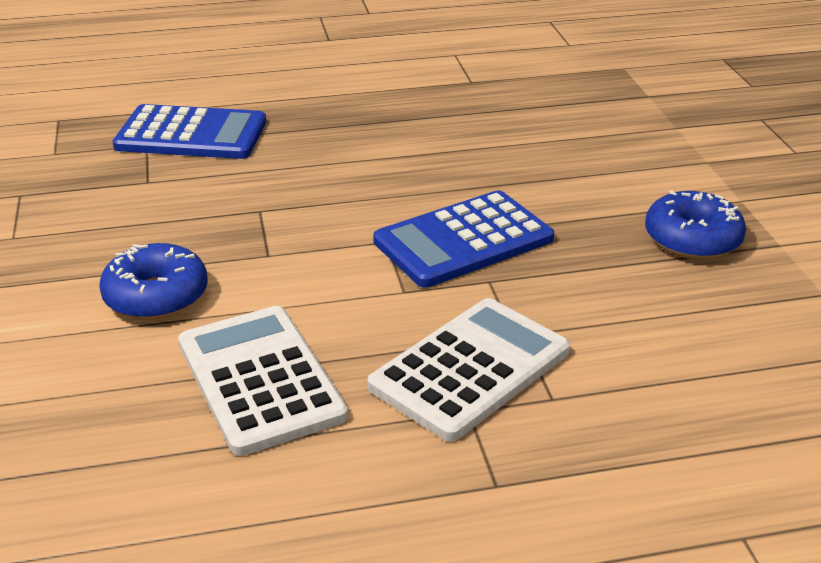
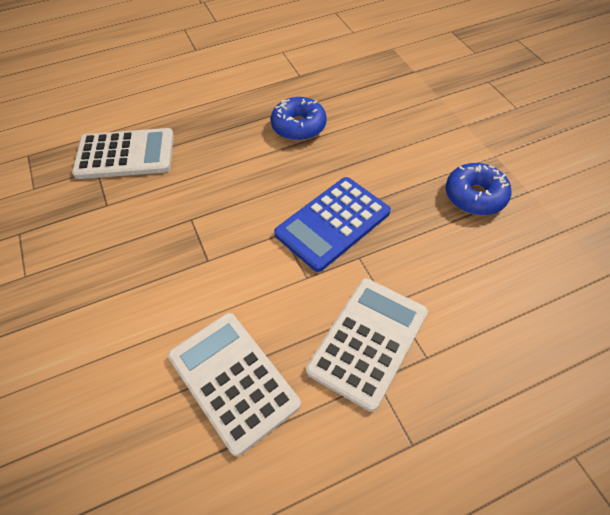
camera: 10 degrees left, 20 degrees up
blue donut [99,243,208,320] -> blue donut moved to [271,97,327,141]
blue calculator [113,104,266,159] -> white calculator [72,128,174,179]

